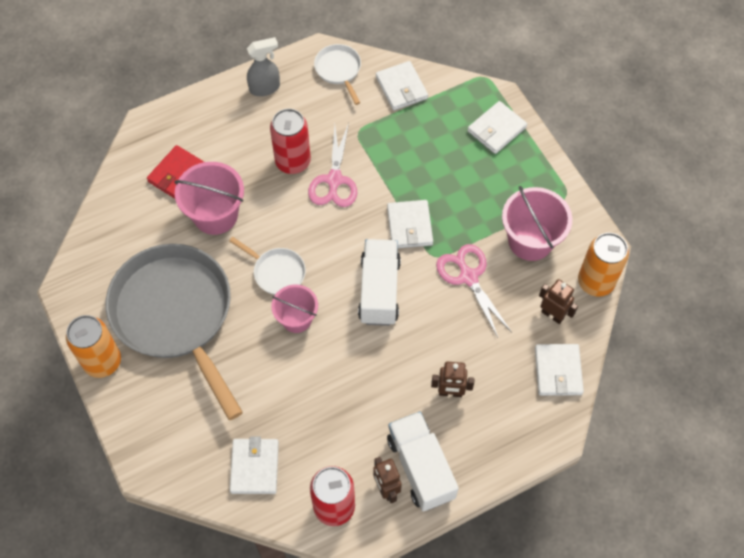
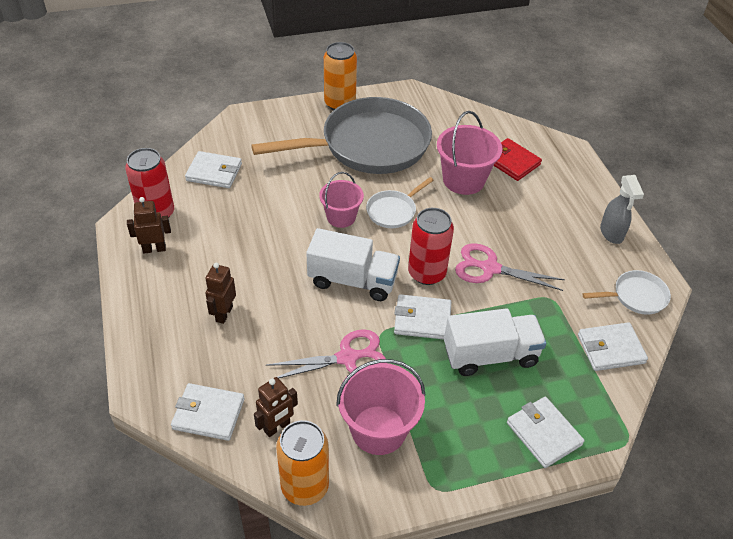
camera: 100 degrees right, 15 degrees down
red can [270,109,311,174] -> red can moved to [408,208,454,285]
white truck [387,411,459,511] -> white truck moved to [444,308,546,376]

